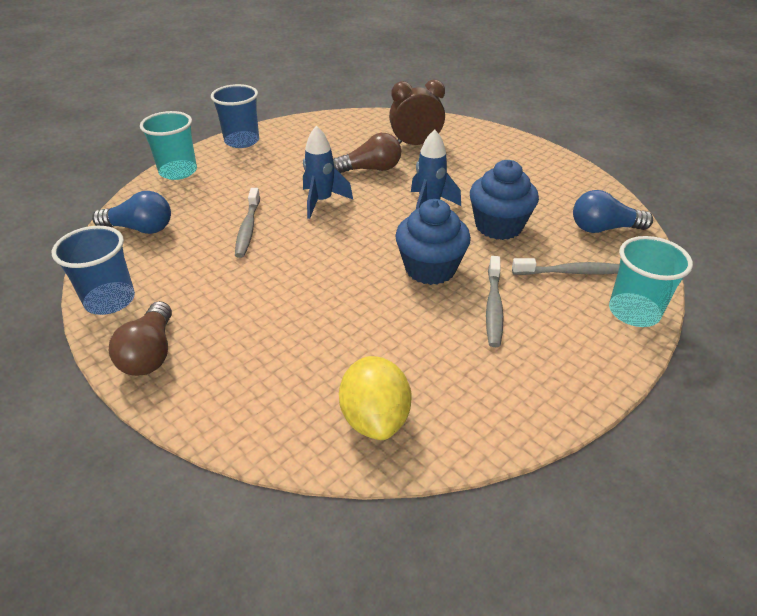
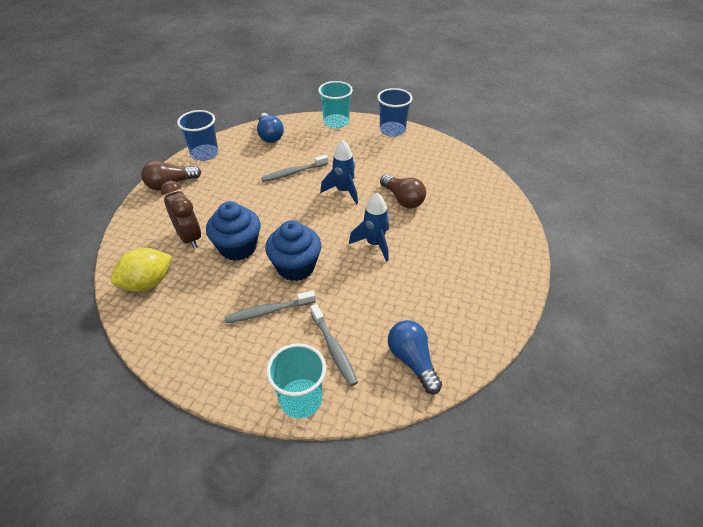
camera: 65 degrees right, 5 degrees up
brown clock [389,80,445,145] -> brown clock moved to [160,181,201,249]
blue cupcake [470,160,539,240] -> blue cupcake moved to [206,201,260,261]

